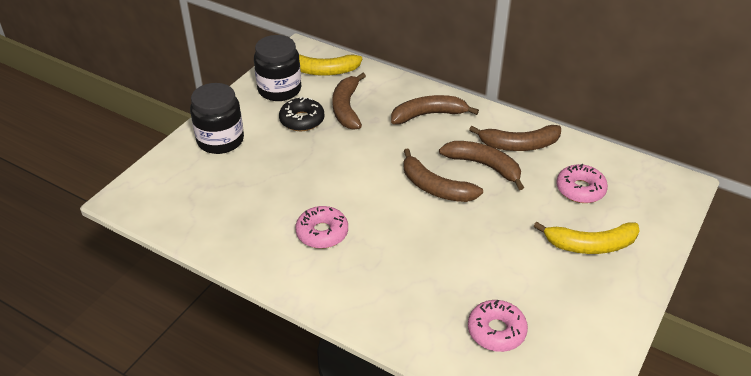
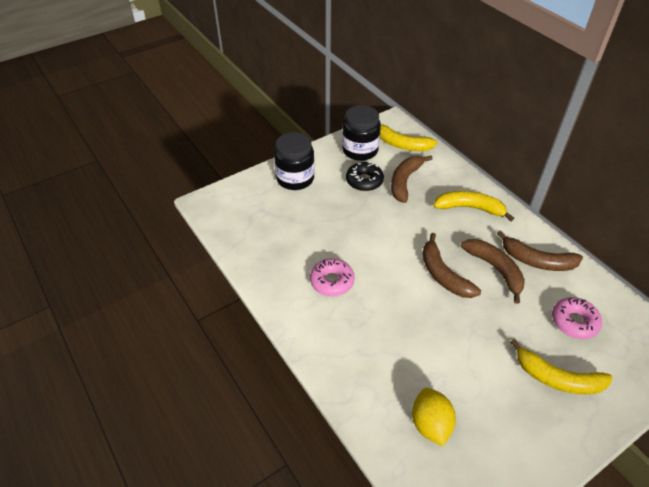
camera: 25 degrees right, 5 degrees up
brown banana [391,95,479,124] -> yellow banana [433,191,514,221]
pink donut [468,300,528,352] -> yellow lemon [412,388,456,446]

